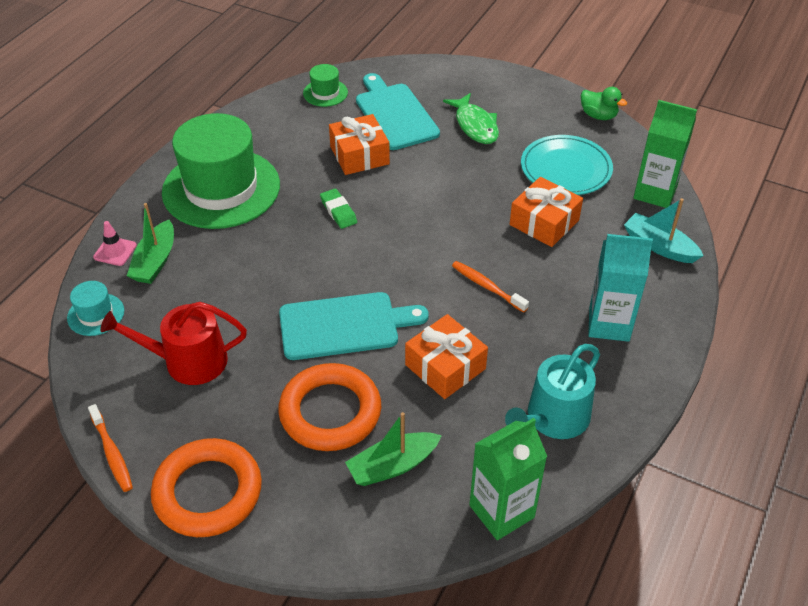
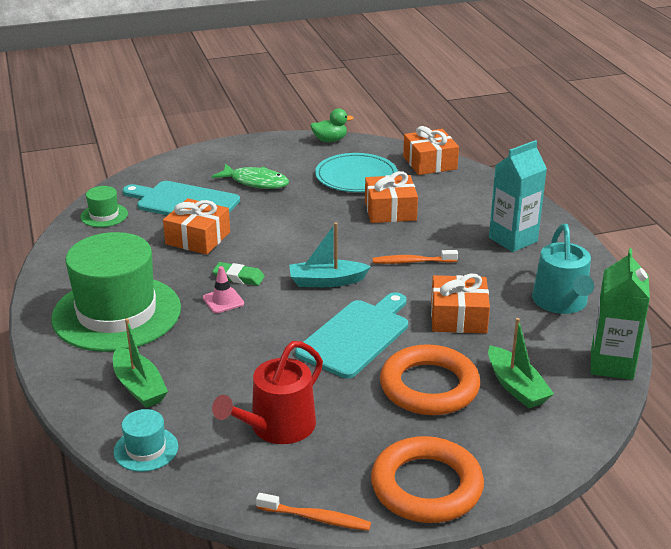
camera: 45 degrees left, 15 degrees down
pink traffic cone [93,221,137,266] -> pink traffic cone moved to [203,266,244,313]
green boat [345,412,442,486] -> green boat turned 45 degrees counterclockwise [488,318,554,408]
turquoise boat [624,198,703,263] -> turquoise boat moved to [289,223,371,287]
green carton [633,100,697,208] -> orange gift [403,126,459,175]

